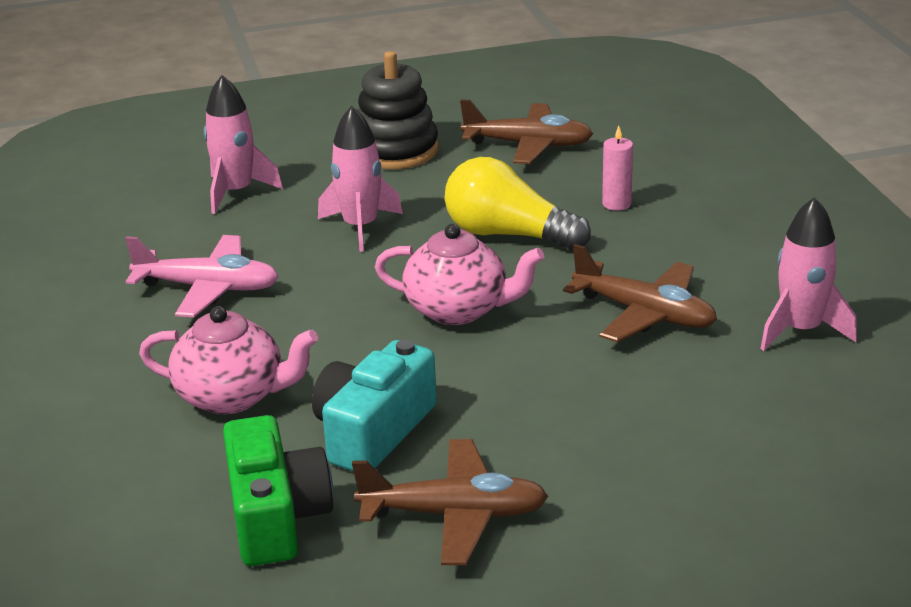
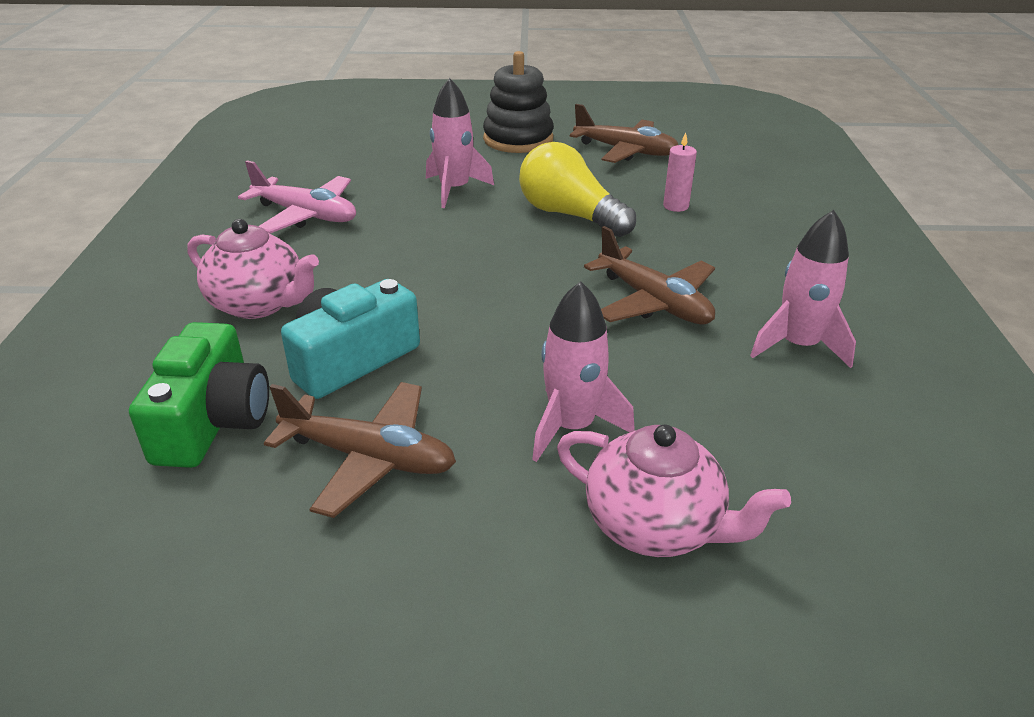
camera: 15 degrees right, 5 degrees up
pink rocket [204,75,283,214] -> pink rocket moved to [532,281,635,462]
pink teapot [375,224,545,325] -> pink teapot moved to [557,424,791,557]

